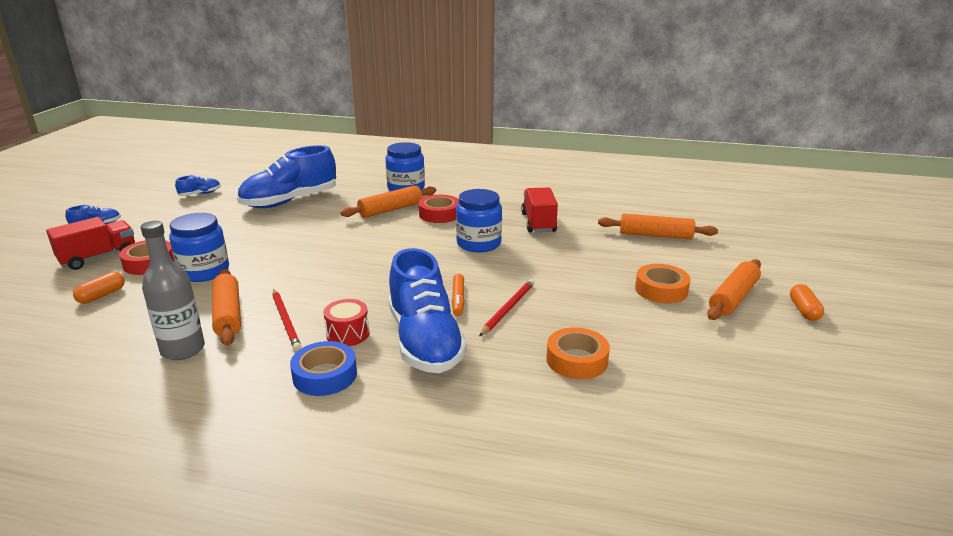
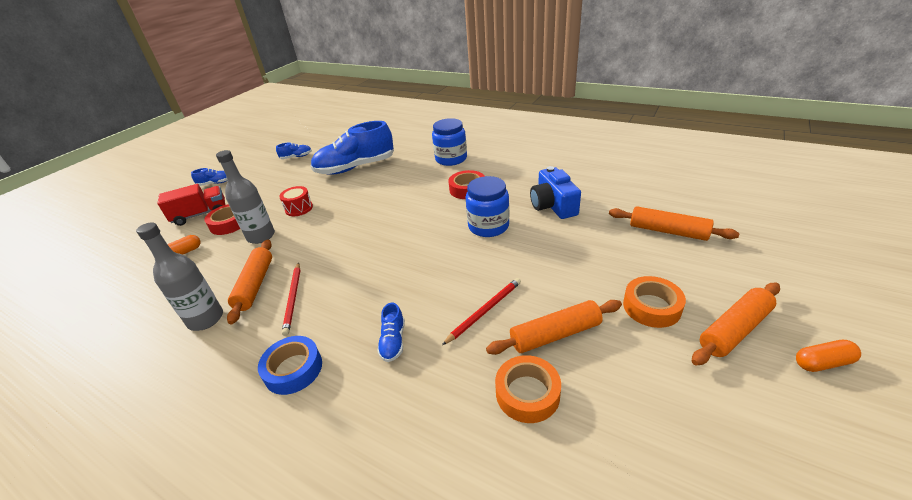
camera: 20 degrees right, 10 degrees up
blue jar [169,213,229,282] -> grey bottle [216,150,275,244]
red drum [323,299,369,346] -> red drum moved to [279,186,313,216]
orange rolling pin [341,185,436,218] -> orange rolling pin moved to [486,300,622,355]
blue shoe [388,248,467,373] -> blue shoe [377,302,405,362], size x0.42
orange marker [452,274,465,316] -> none
red truck [521,188,558,232] -> blue camera [530,166,581,219]
orange capsule [790,284,824,321] -> orange capsule turned 60 degrees clockwise [796,340,861,372]

